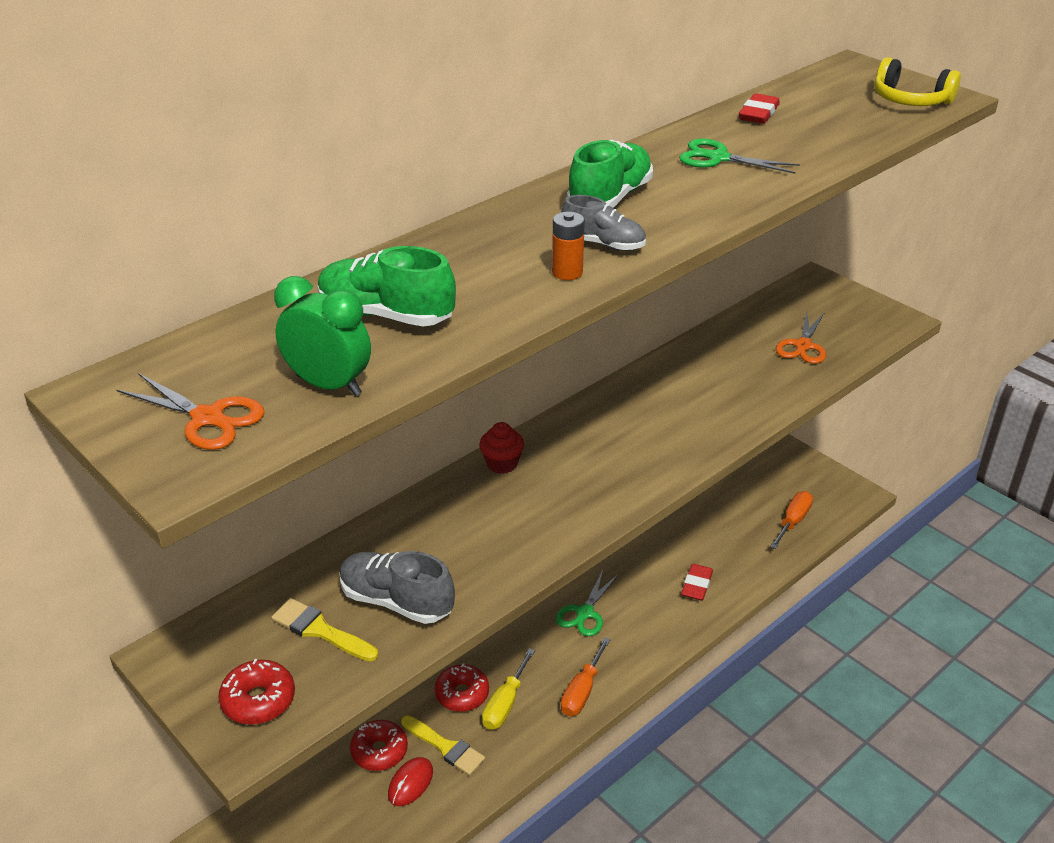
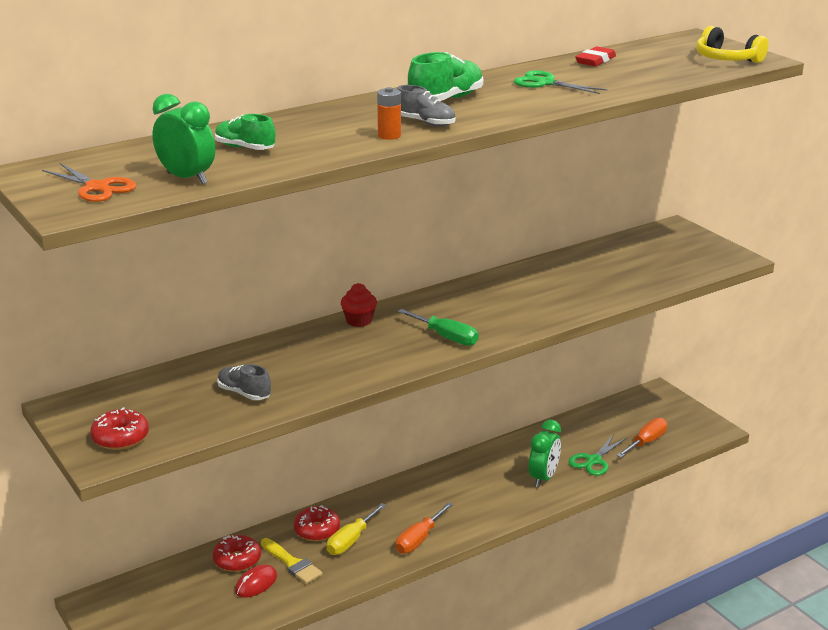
camera: 10 degrees right, 10 degrees down
yellow brush [271,598,378,661] -> none
green shoe [318,246,456,327] -> green shoe [215,114,275,150], size x0.65
grey shoe [340,551,455,624] -> grey shoe [217,364,271,400], size x0.65
green scissors [556,570,619,636] -> green scissors moved to [568,434,627,476]
red eraser [681,564,713,600] -> green clock [529,420,561,487]
orange scissors [776,312,826,364] -> none
none -> green screwdriver [398,309,479,346]

